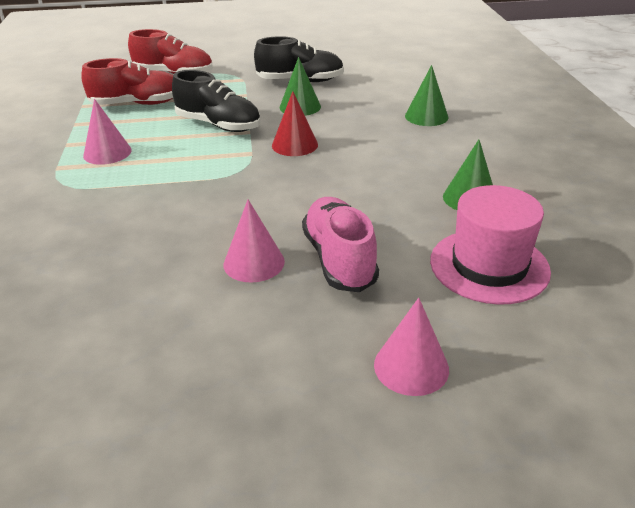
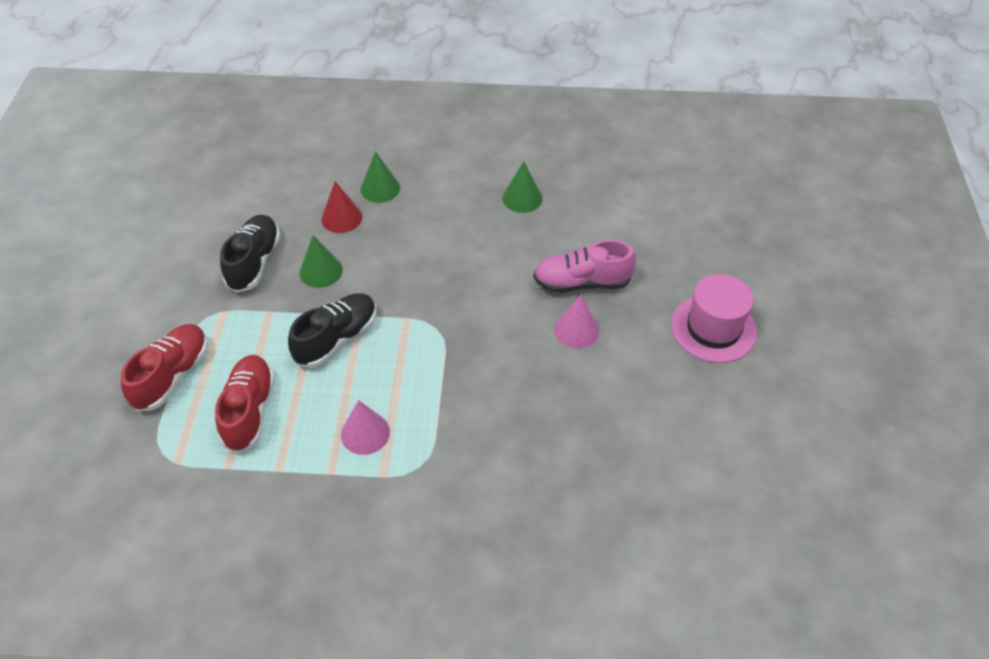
camera: 80 degrees left, 15 degrees up
red cone [272,91,318,156] -> red cone moved to [321,181,362,233]
pink cone [374,298,449,396] -> none
pink hat [430,185,551,305] -> pink hat moved to [671,274,757,363]

